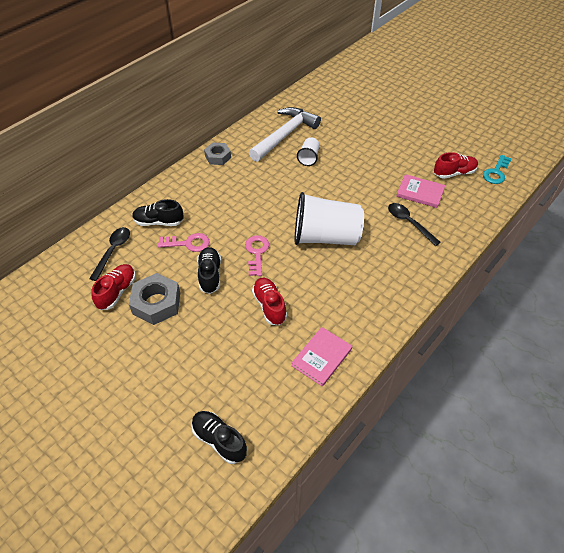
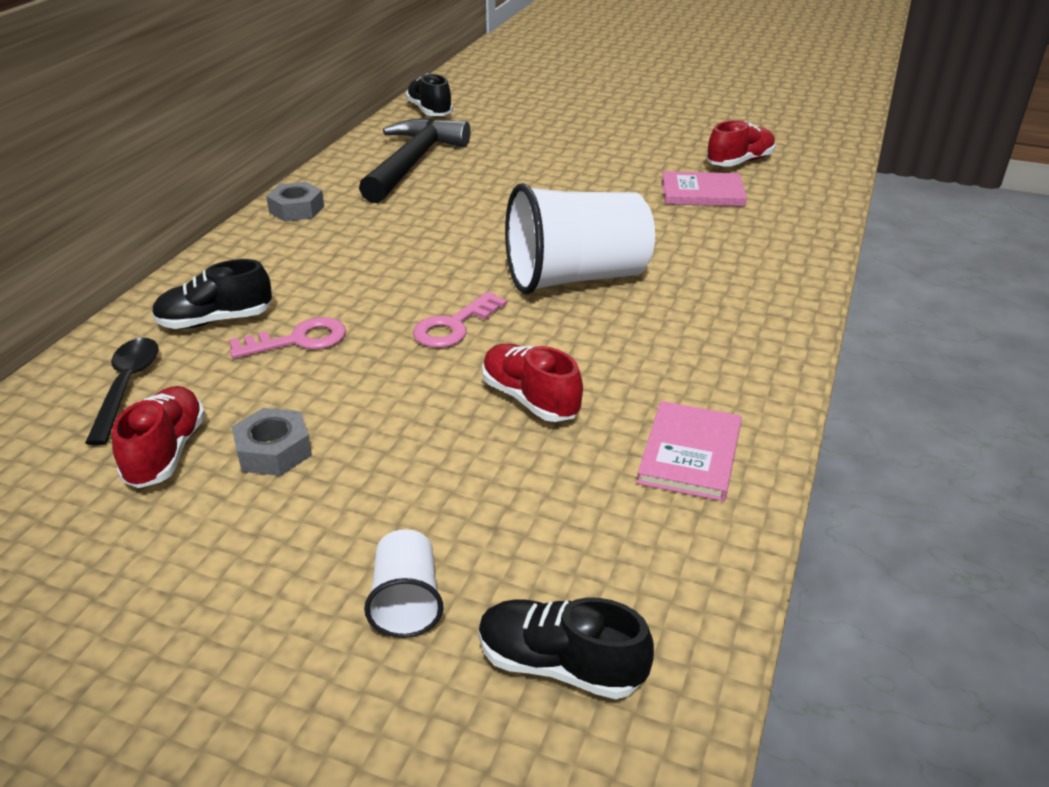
camera: 20 degrees left, 15 degrees down
grey nut [129,273,180,325] -> grey nut [232,408,312,476], size x0.64
black shoe [197,247,221,294] -> black shoe moved to [406,73,453,116]
pink key [245,235,269,276] -> pink key turned 120 degrees counterclockwise [413,292,507,348]
white hammer [249,107,321,162] -> black hammer [359,118,470,203]
white cup [297,137,320,166] -> white cup moved to [364,529,443,638]
black spoon [388,203,441,246] -> none
turquoise key [483,155,512,184] -> none

